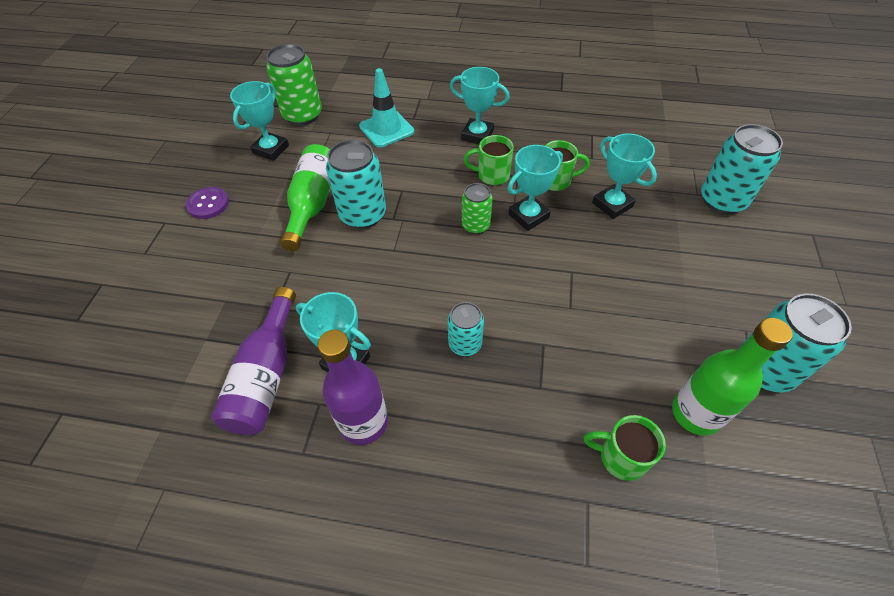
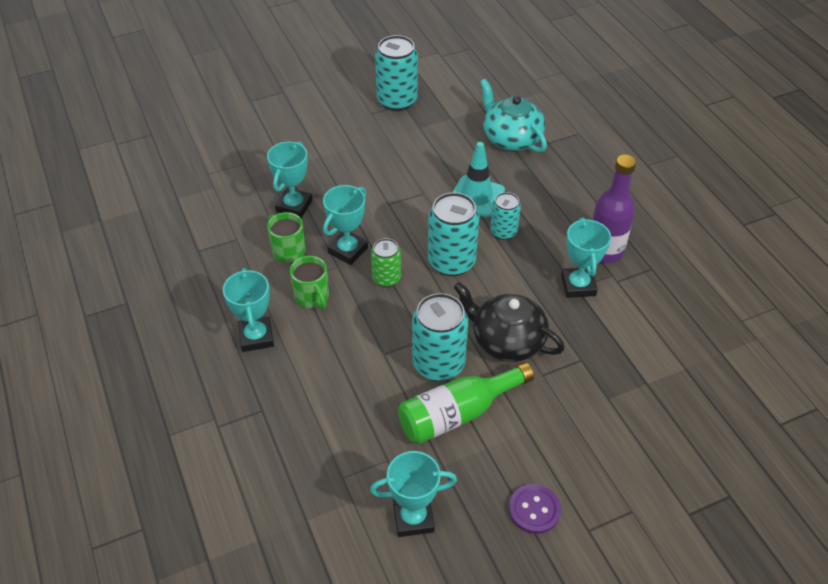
camera: 125 degrees left, 5 degrees down
purple bottle [211,287,296,435] -> none
green can [266,44,322,126] -> none
turquoise traffic cone [359,68,414,148] -> turquoise traffic cone moved to [453,142,505,218]
turquoise trophy [508,145,563,231] -> turquoise trophy turned 75 degrees counterclockwise [323,185,368,265]
green mug [584,415,666,481] -> turquoise teapot [480,79,547,153]
green bottle [672,318,793,436] -> none
turquoise can [701,124,783,214] -> turquoise can moved to [428,192,479,276]
none -> black teapot [454,282,565,362]

